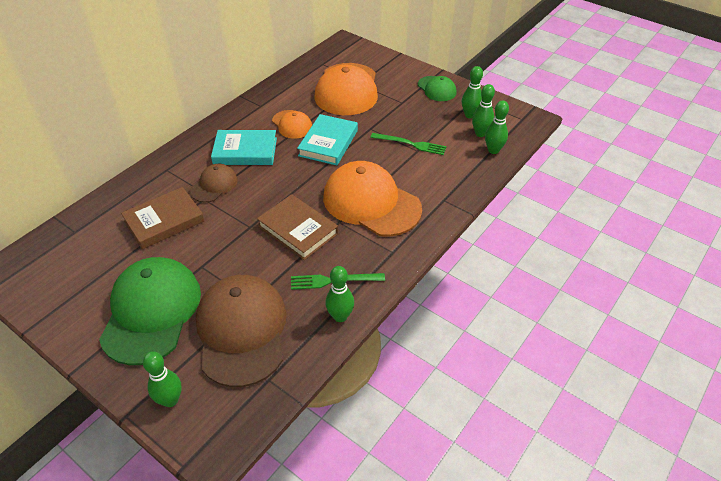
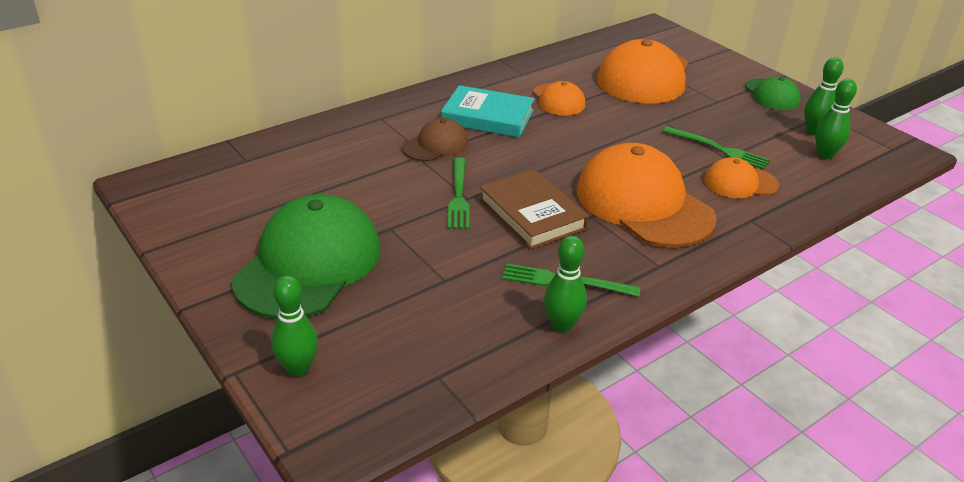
camera: 15 degrees right, 10 degrees down
brown book [121,187,204,249] -> none
brown cap [196,275,286,387] -> none
turquoise book [297,114,358,165] -> none
green bowling pin [485,100,509,154] -> none
none -> green fork [448,157,469,229]
none -> orange cap [704,157,779,198]

